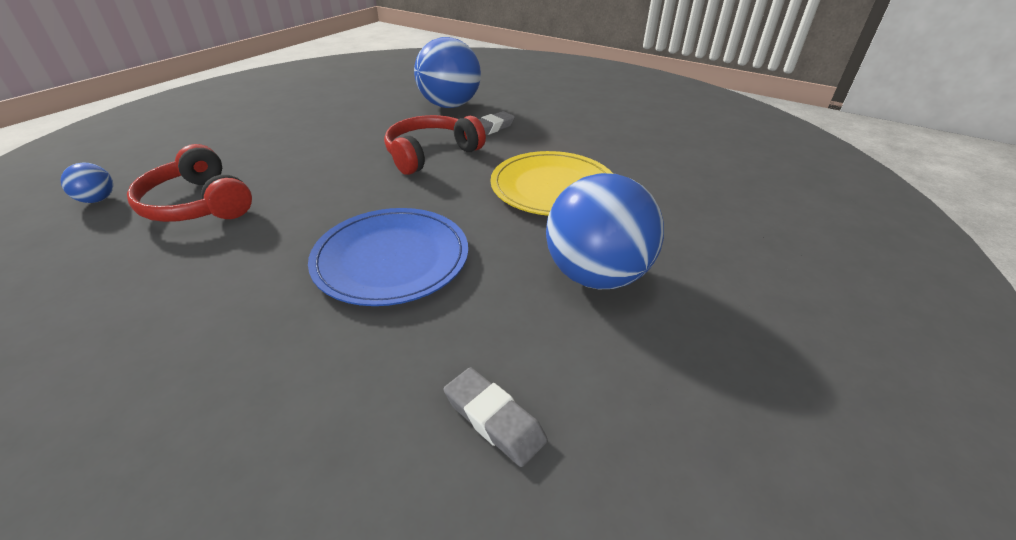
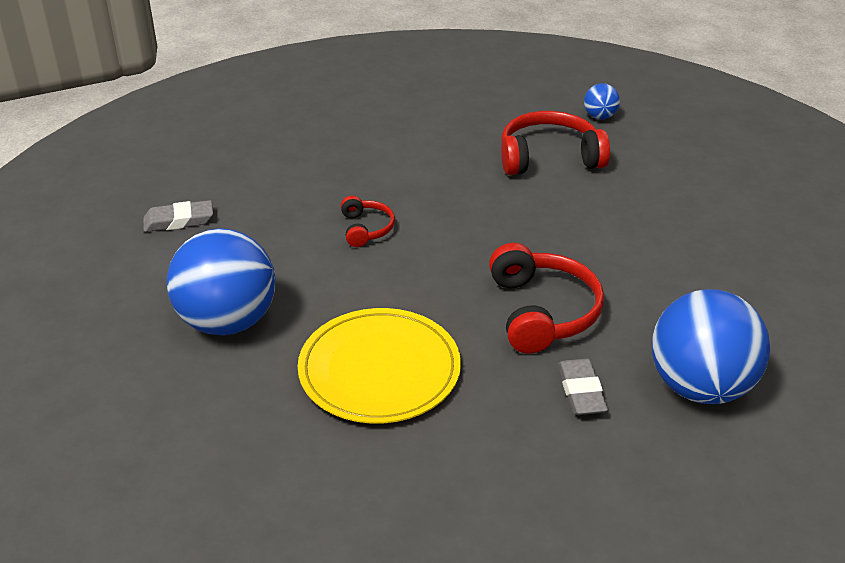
camera: 125 degrees right, 0 degrees up
blue plate [308,208,468,306] -> red headphones [341,196,395,247]

